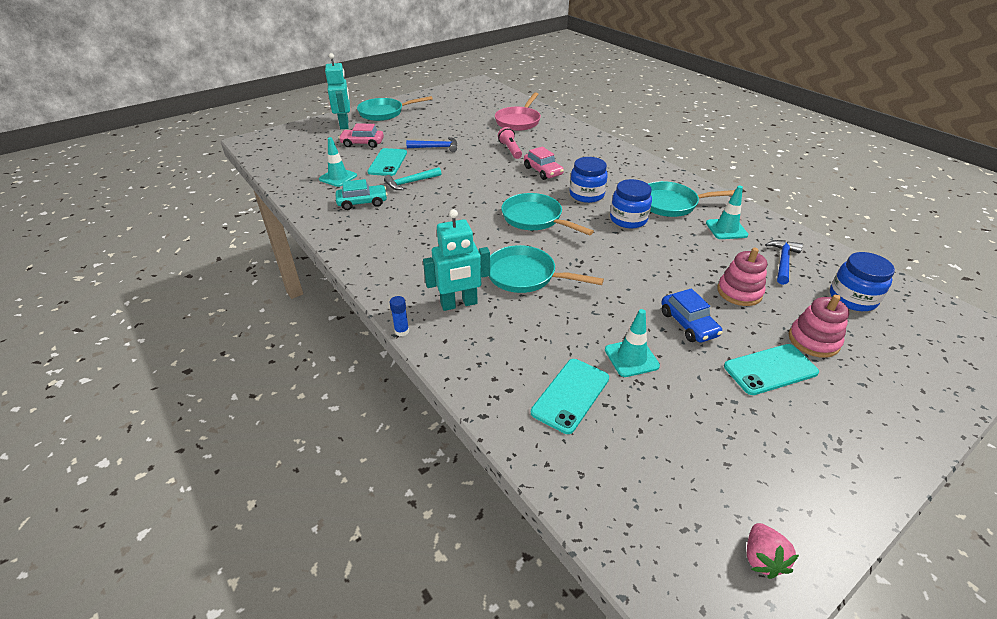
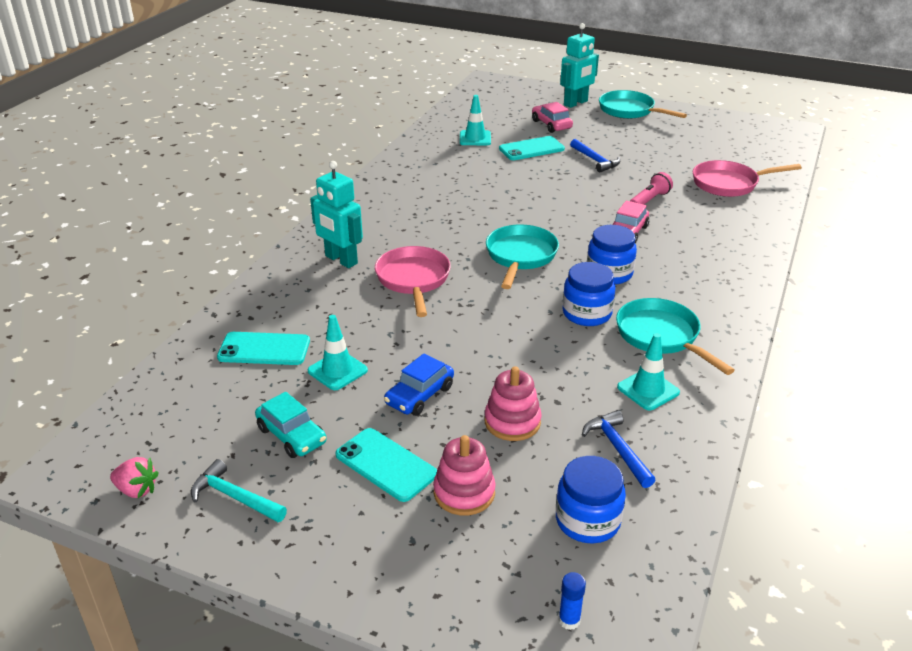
camera: 60 degrees right, 5 degrees down
turquoise car [336,179,387,210] -> turquoise car moved to [255,392,326,458]
turquoise hammer [384,167,441,190] -> turquoise hammer moved to [191,459,287,522]
blue glue stick [390,296,409,336] -> blue glue stick moved to [558,572,586,630]
turquoise pan [489,245,604,293] -> pink pan [375,246,451,317]
pink strawberry [747,523,799,579] -> pink strawberry turned 135 degrees counterclockwise [110,457,159,498]
blue hammer [765,240,803,285] -> blue hammer turned 105 degrees counterclockwise [582,410,655,488]

